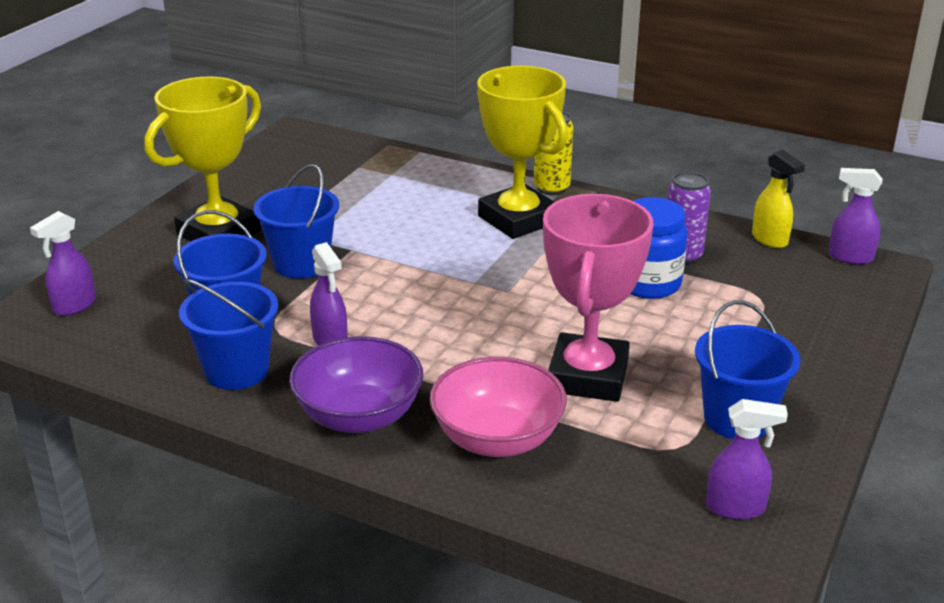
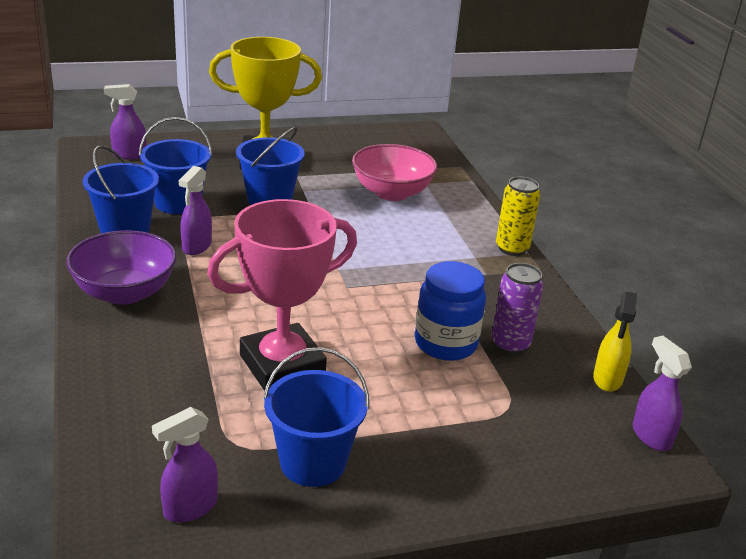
camera: 45 degrees right, 0 degrees up
pink bowl [430,357,567,457] -> pink bowl moved to [352,144,437,201]
yellow trophy [477,66,568,239] -> none
purple spray bottle [706,399,788,520] -> purple spray bottle turned 90 degrees clockwise [152,407,218,522]

